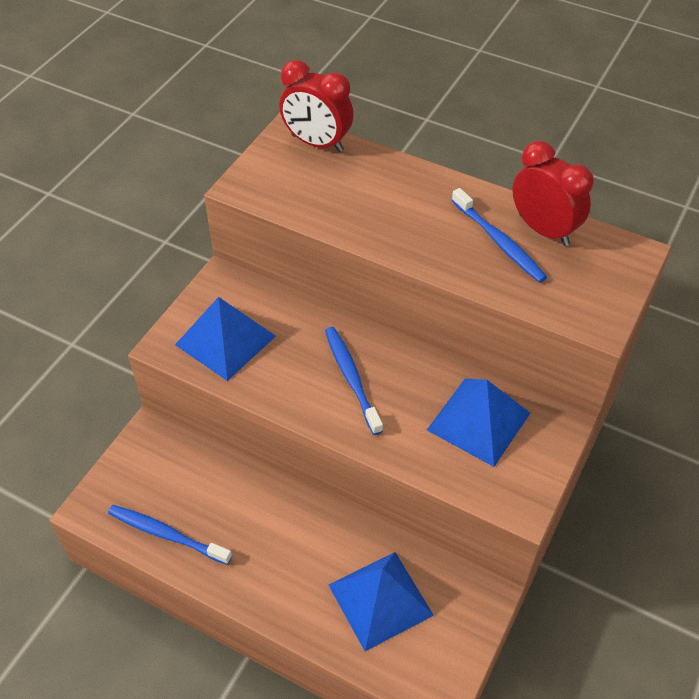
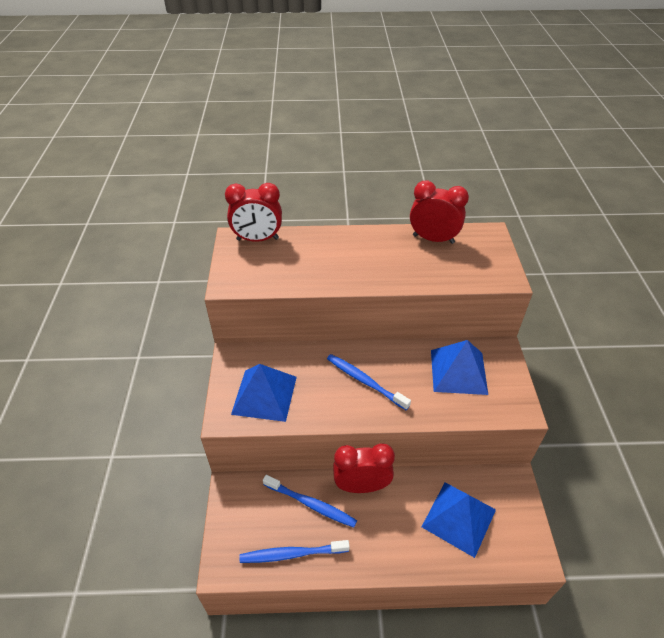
camera: 30 degrees left, 5 degrees down
blue toothbrush [451,188,547,283] -> blue toothbrush moved to [263,475,357,528]
none -> red clock [333,443,395,493]

